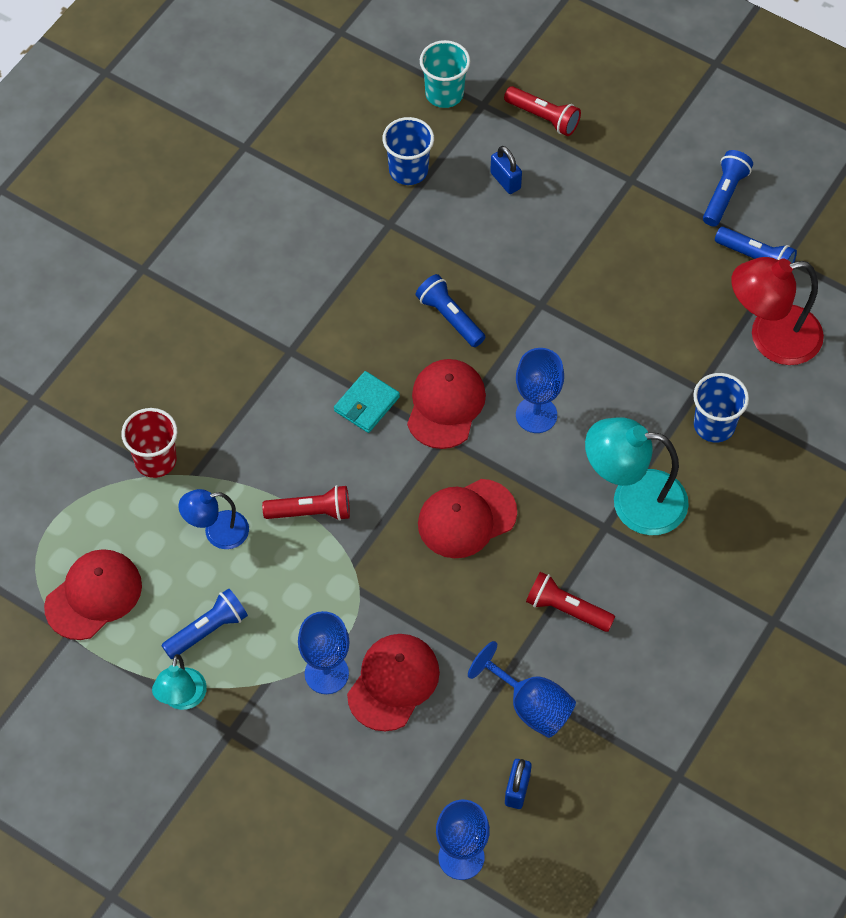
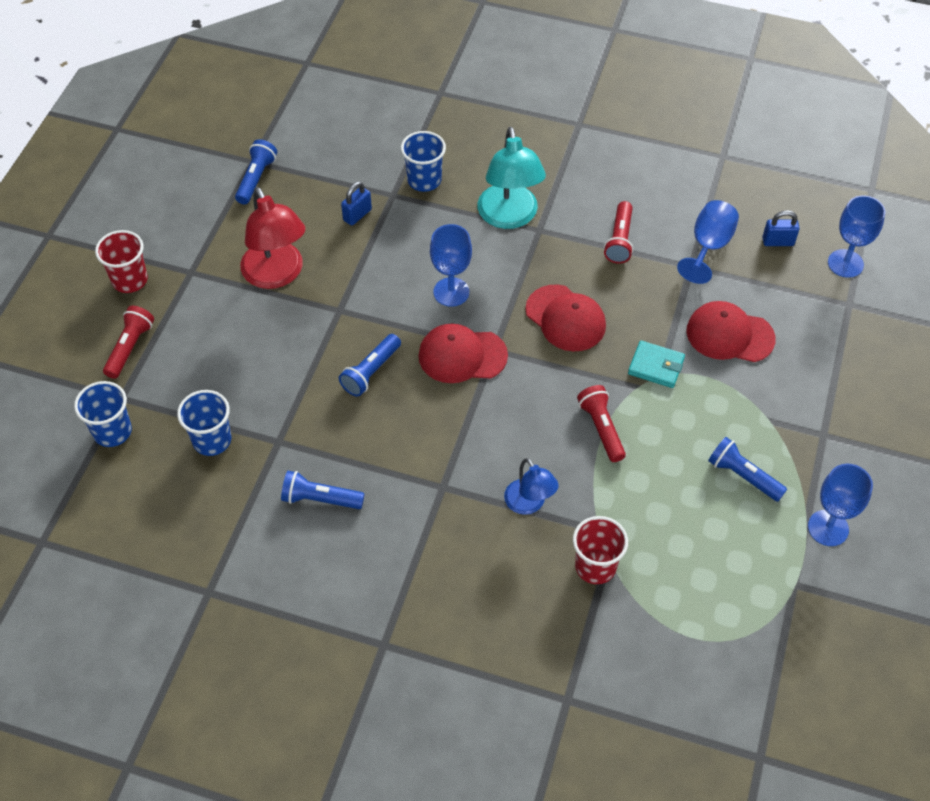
camera: 105 degrees left, 5 degrees down
red cap [44,549,142,640] -> none
turquoise lamp [152,654,207,710] -> none
blue lamp [178,489,249,549] -> blue lamp moved to [504,458,559,515]
blue goblet [298,611,350,694] -> blue goblet moved to [808,464,873,546]
turquoise wallet [334,371,400,433] -> turquoise wallet moved to [628,341,685,388]
turquoise cup [420,40,470,108] -> blue cup [74,381,132,447]
blue padlock [490,146,522,194] -> blue padlock moved to [341,181,372,226]
blue flashlight [703,150,753,226] -> blue flashlight moved to [281,471,364,509]
red lamp [731,257,824,365] -> red lamp moved to [240,187,305,289]
none -> red cup [95,230,148,293]

